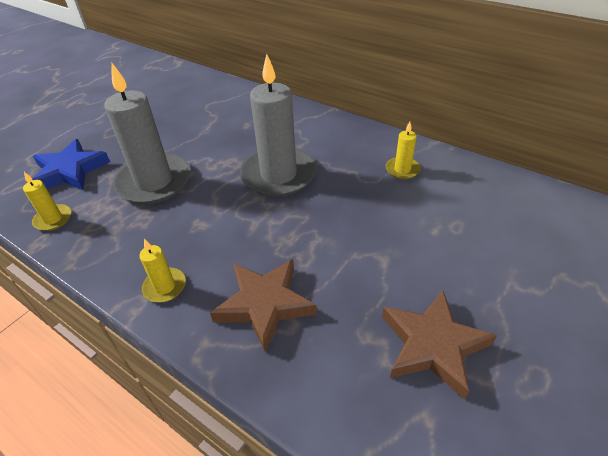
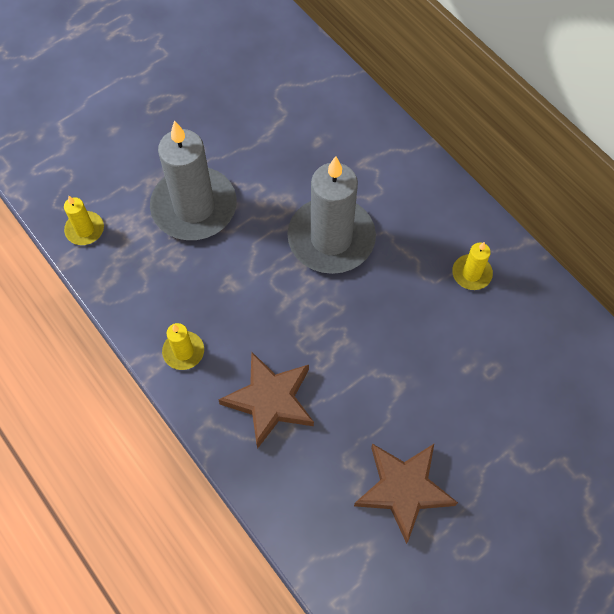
camera: 15 degrees right, 20 degrees up
blue star [32,139,110,190] -> none

